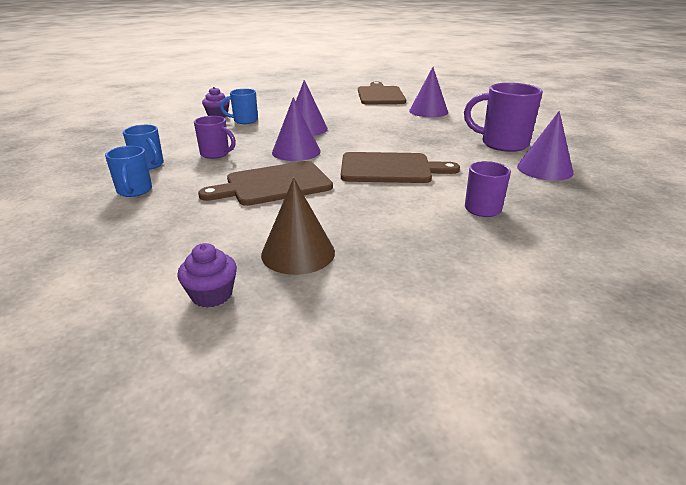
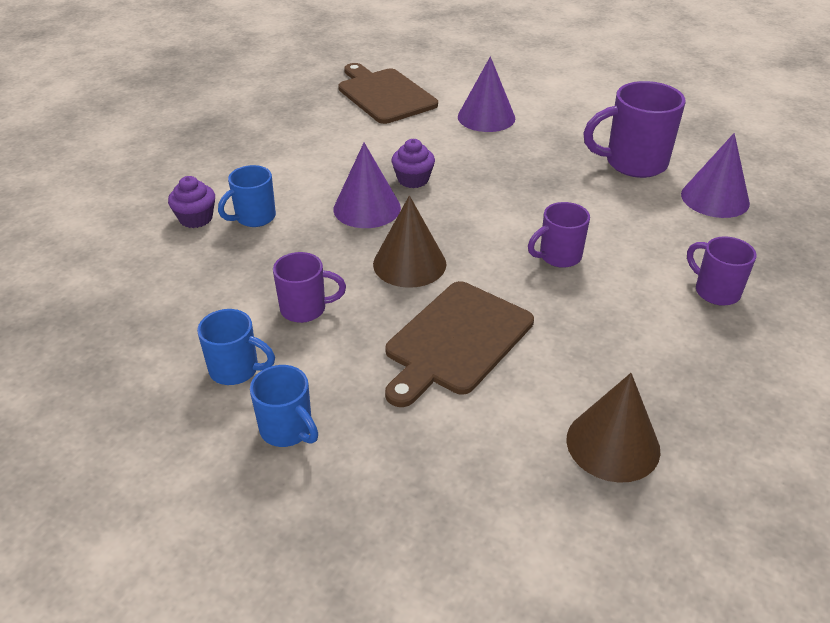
camera: 30 degrees left, 10 degrees up
purple cupcake [177,243,237,308] -> purple cupcake moved to [392,139,435,188]
purple cone [272,97,321,161] -> brown cone [373,195,446,288]
brown cutting board [341,152,460,183] -> purple mug [528,202,590,268]

